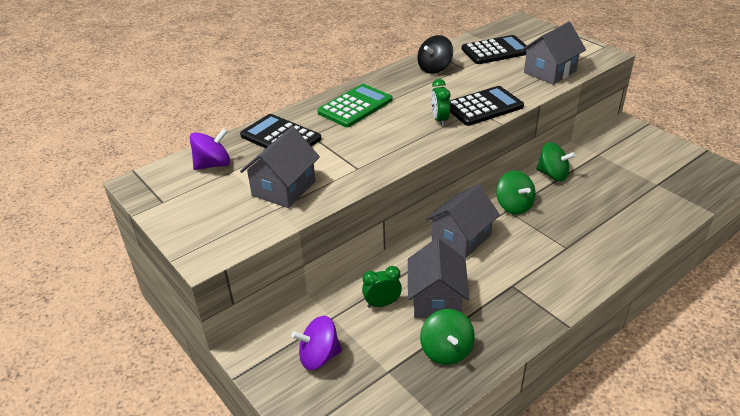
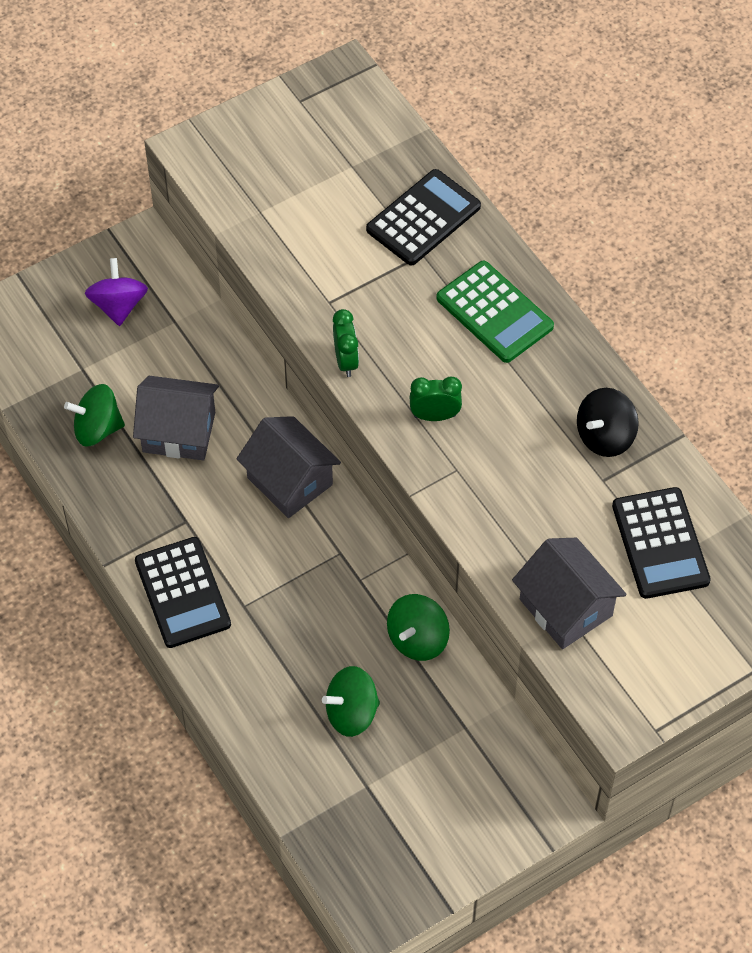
camera: 95 degrees right, 20 degrees up
purple spinning top [189,128,231,170] -> none
grey house [240,127,320,208] -> none
green clock [362,266,402,308] -> green clock moved to [333,309,359,377]
black spinning top [417,35,453,74] -> black spinning top turned 90 degrees counterclockwise [577,388,639,457]
black calculator [450,86,524,126] -> black calculator moved to [135,537,231,648]
green spinning top [496,171,536,215] -> green spinning top moved to [322,666,380,737]

